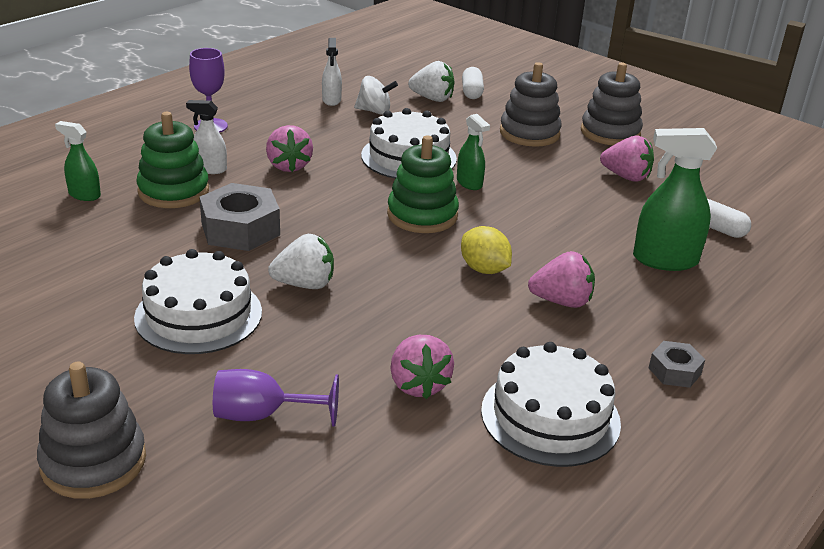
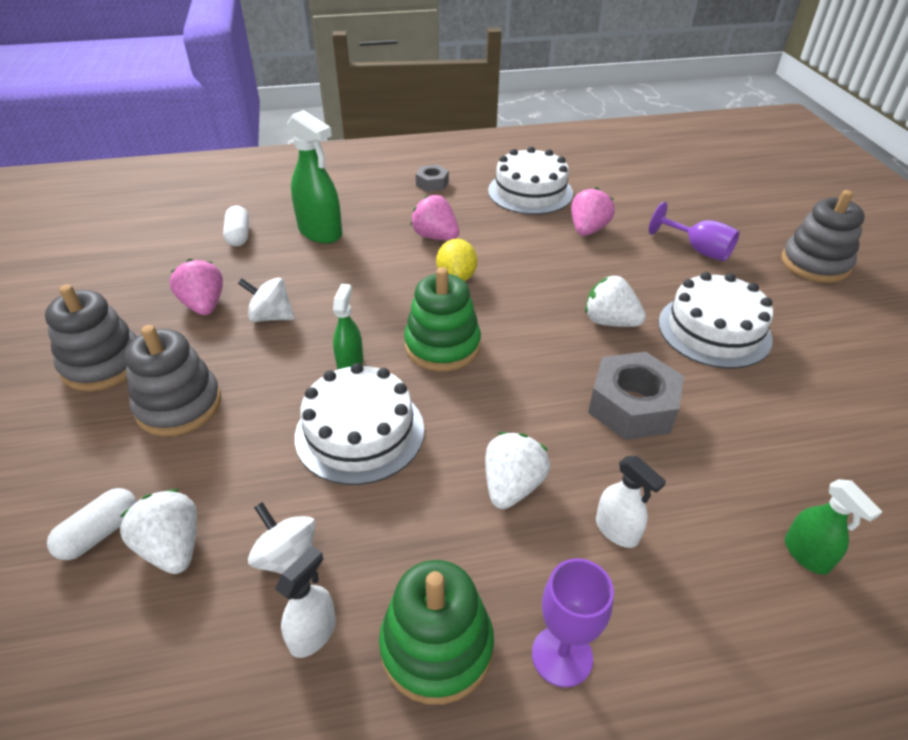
camera: 140 degrees left, 10 degrees up
green stacking toy [136,112,209,208] -> green stacking toy moved to [379,560,494,705]
pink strawberry [266,125,313,172] -> white strawberry [485,432,550,509]
none -> white spinning top [238,278,295,322]

